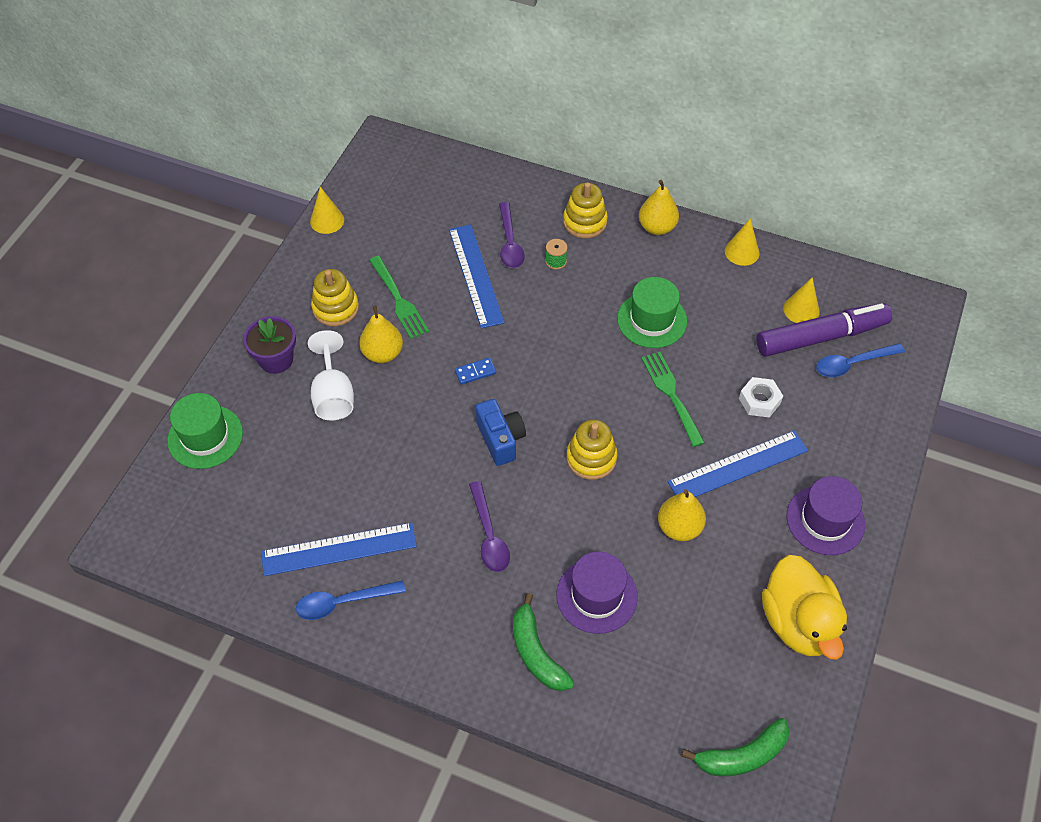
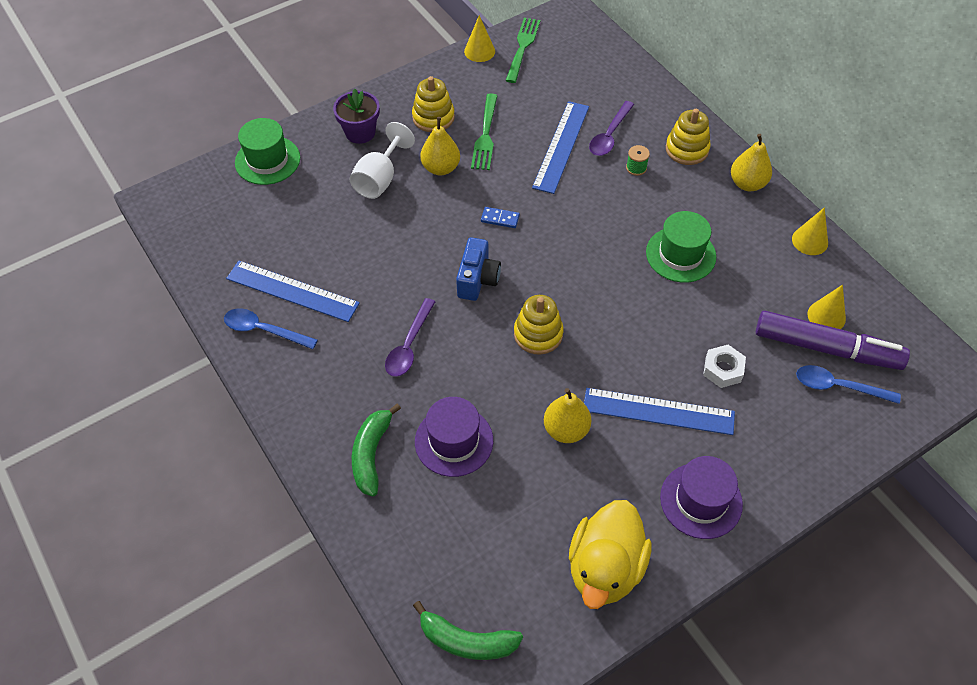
camera: 35 degrees right, 0 degrees up
green fork [641,352,705,447] -> green fork moved to [505,18,540,83]

